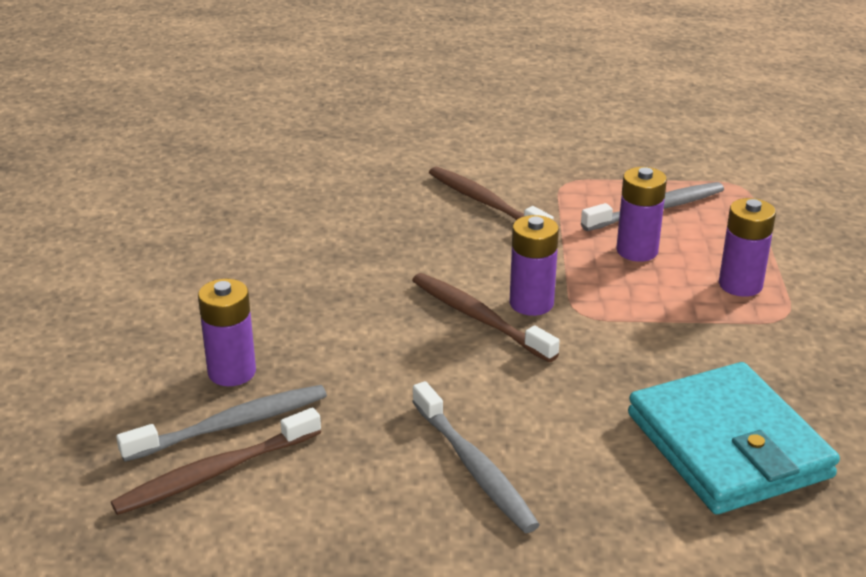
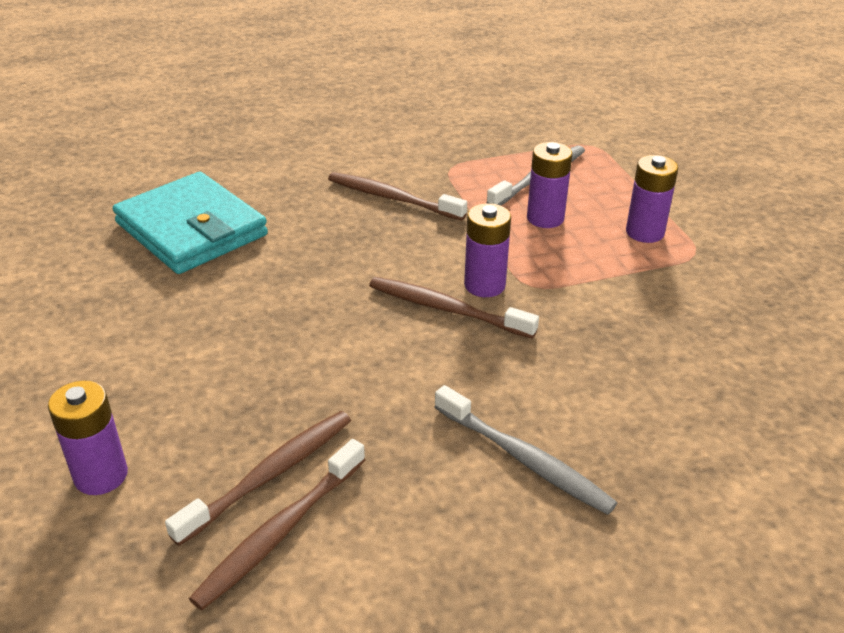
camera: 20 degrees left, 5 degrees up
grey toothbrush [116,385,327,462] -> brown toothbrush [165,411,351,546]
purple battery [198,279,256,386] -> purple battery moved to [48,380,128,495]
turquoise wallet [628,362,840,514] -> turquoise wallet moved to [113,172,268,274]

